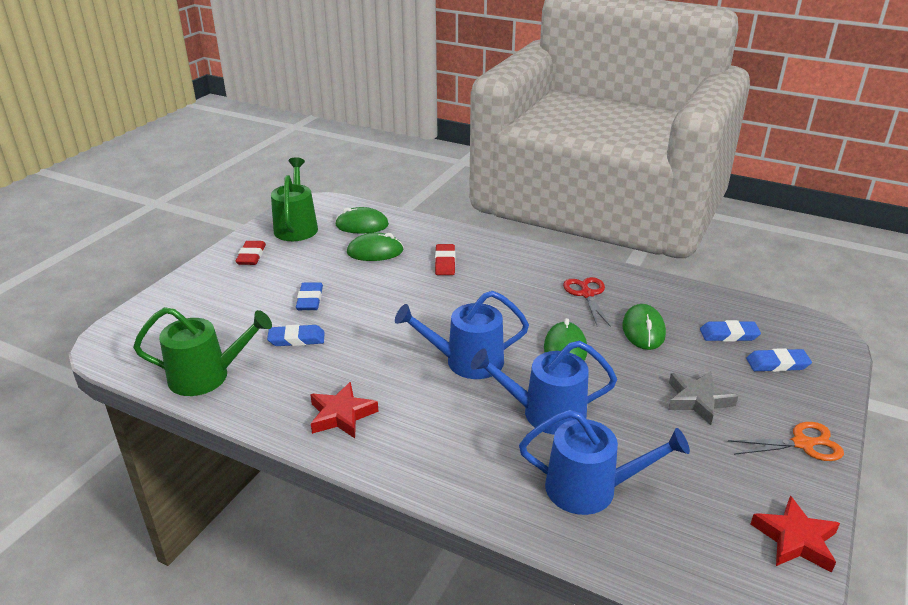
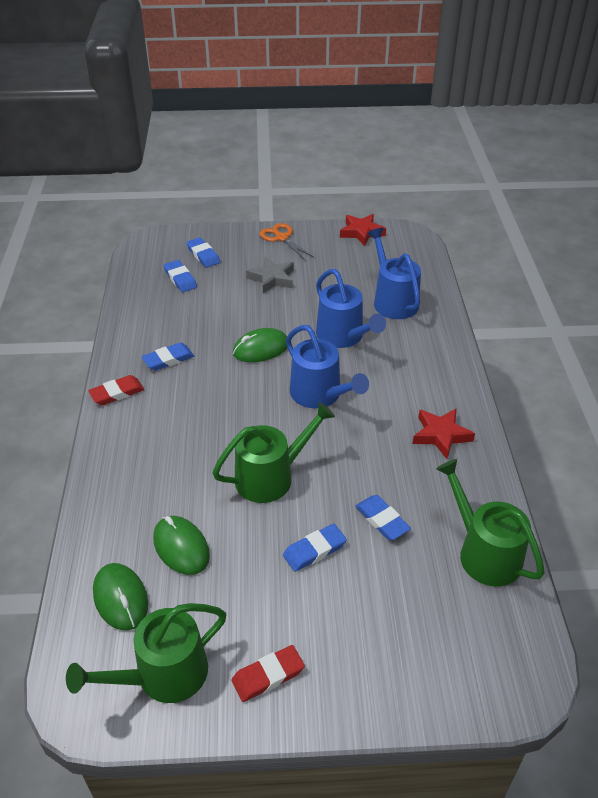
camera: 120 degrees left, 10 degrees up
red eraser [435,244,455,275] -> red eraser moved to [88,375,144,405]
red scissors [563,277,611,327] -> blue eraser [142,342,194,371]
green mouse [622,304,666,350] -> none
none -> green watering can [212,402,335,503]

